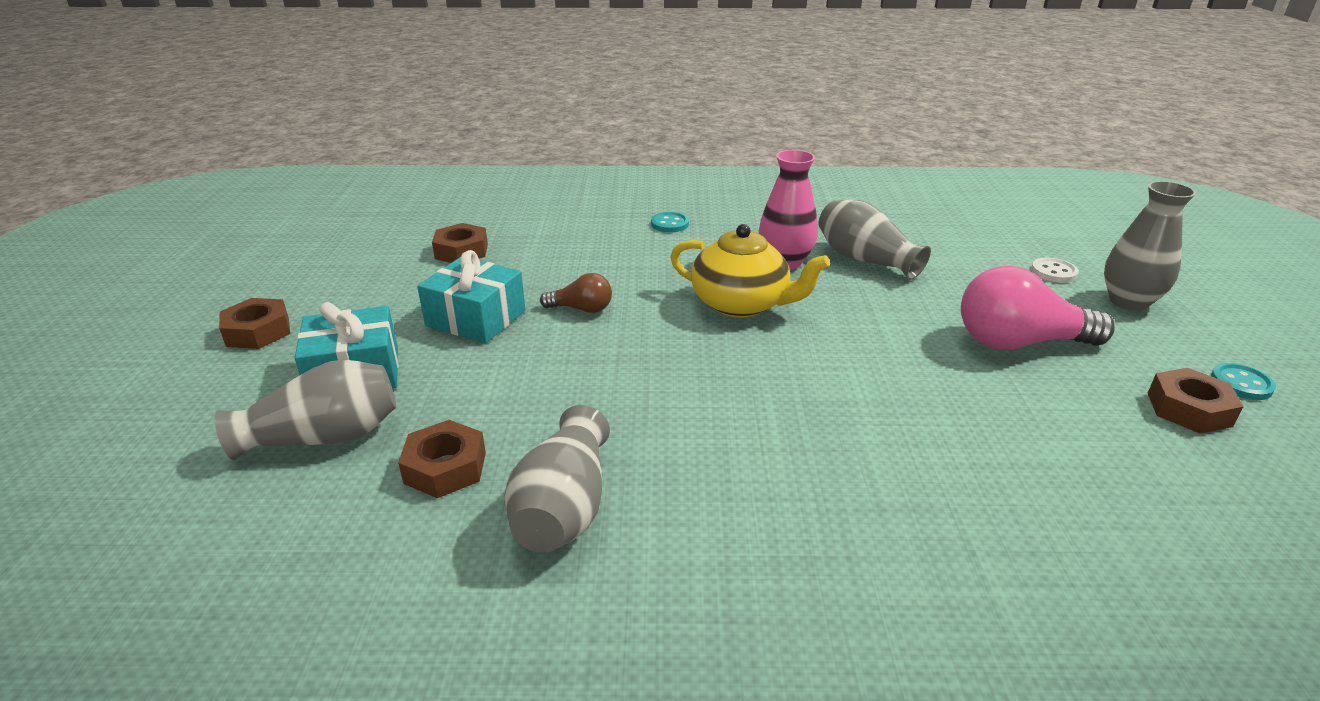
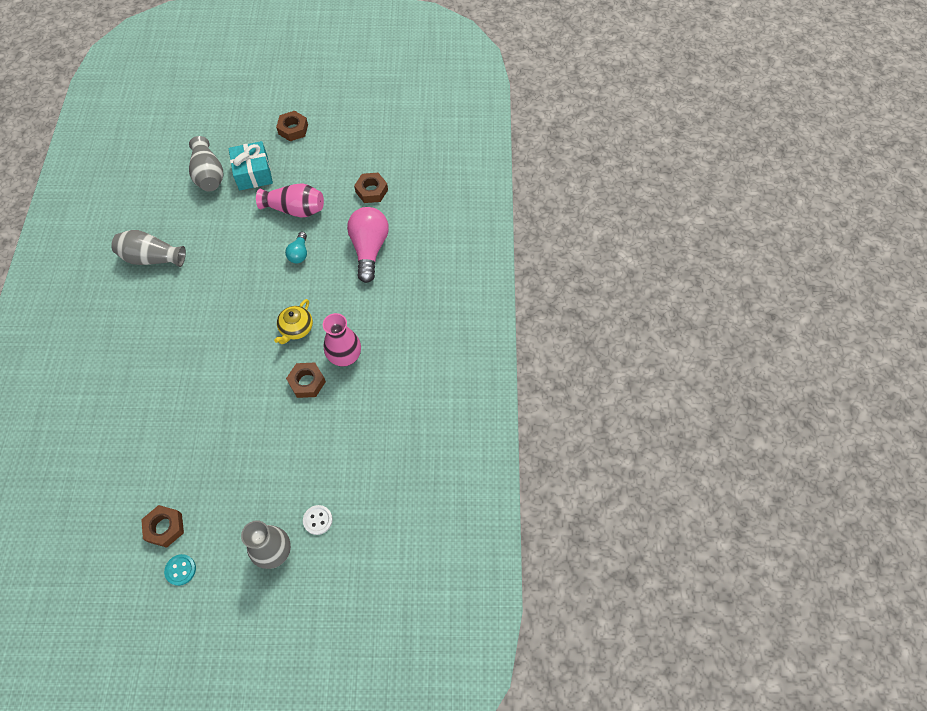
camera: 90 degrees right, 30 degrees up
brown nut [398,420,486,498] -> brown nut moved to [286,363,326,398]
turquoise gift [417,250,526,343] -> pink vase [256,183,324,217]
brown light bulb [540,273,612,313] -> turquoise light bulb [285,232,307,263]
turquoise button [651,212,689,233] -> none
yellow teapot [670,224,830,318] -> yellow teapot [274,299,313,344], size x0.64
grey vase [818,199,931,280] -> none
pink light bulb [961,266,1115,350] -> pink light bulb moved to [347,207,389,283]

